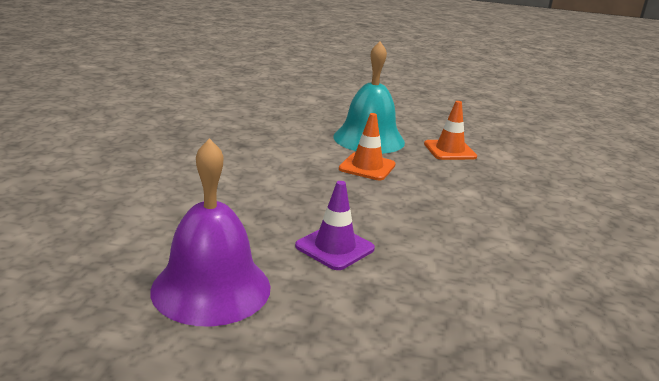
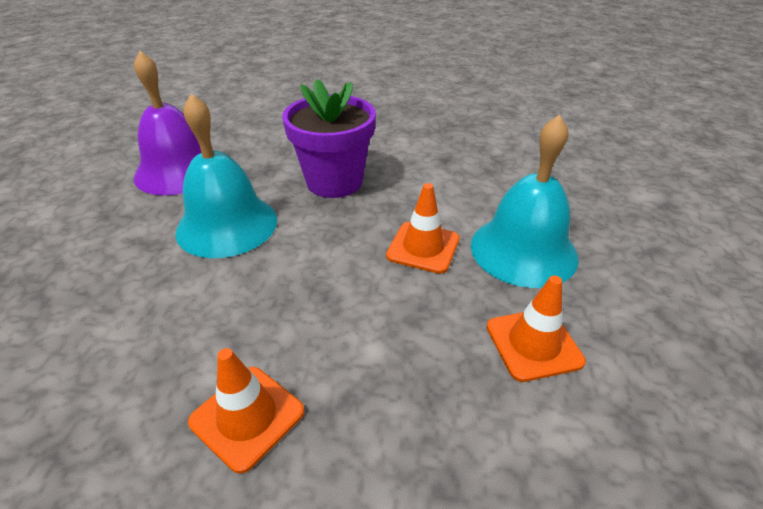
camera: 90 degrees right, 15 degrees up
purple traffic cone [295,181,375,270] -> turquoise bell [175,93,277,258]
none -> orange traffic cone [188,348,304,474]
none -> purple flower pot [282,79,376,198]

